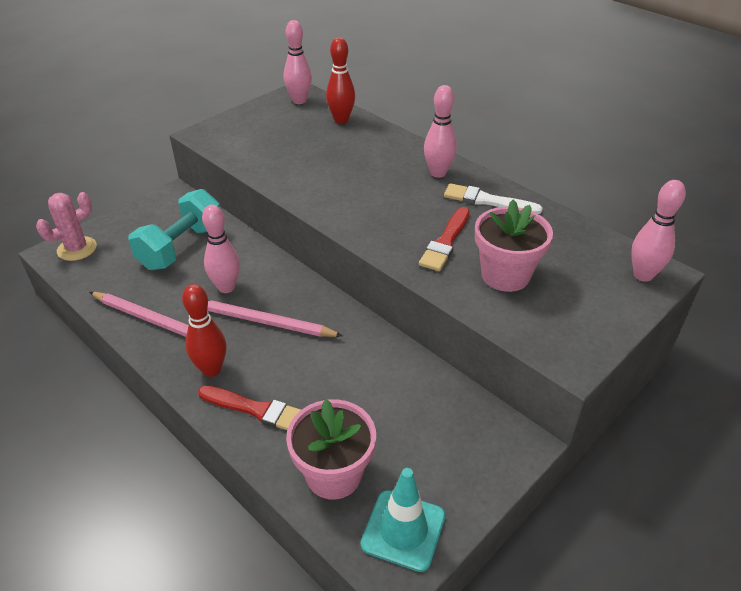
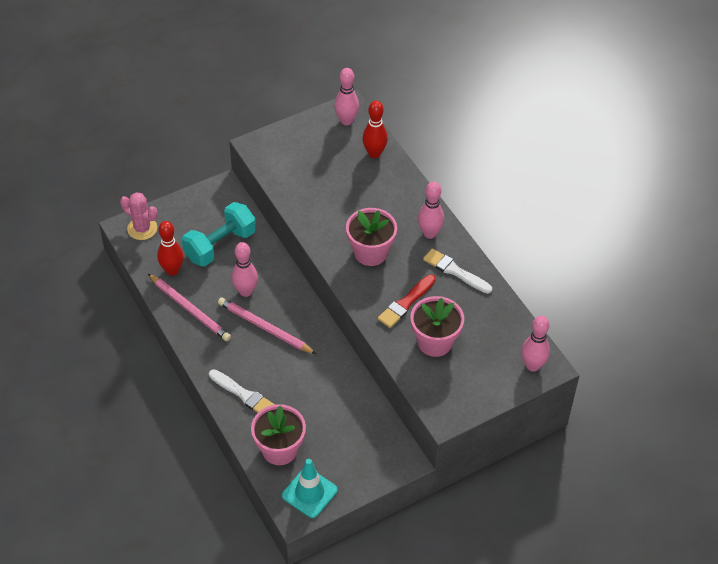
camera: 15 degrees right, 10 degrees up
pink cactus [36,192,97,261] -> pink cactus turned 60 degrees clockwise [120,192,157,240]
red bowling pin [182,284,226,377] -> red bowling pin moved to [157,221,184,276]
red brush [198,385,301,430] -> white brush [209,369,275,413]
none -> pink flower pot [346,208,397,266]

